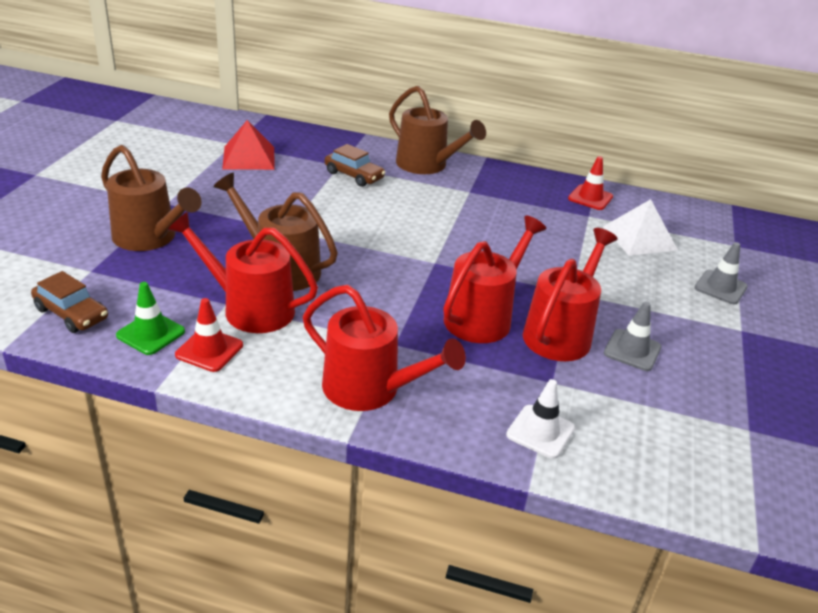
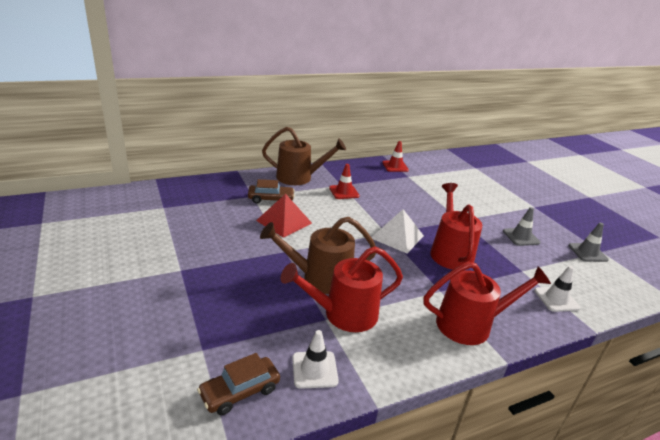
camera: 40 degrees left, 5 degrees down
brown car [31,271,108,333] -> brown car turned 150 degrees clockwise [197,353,280,415]
brown watering can [101,145,202,251] -> none
green traffic cone [116,282,185,355] -> white traffic cone [292,330,339,389]
red traffic cone [175,298,243,372] -> red traffic cone moved to [329,164,360,199]
red pyramid [222,120,275,170] -> red pyramid moved to [256,194,312,238]
red watering can [523,228,618,361] -> none
white pyramid [603,199,678,256] -> white pyramid moved to [371,209,424,253]
grey traffic cone [695,242,748,304] -> grey traffic cone moved to [569,223,609,262]

